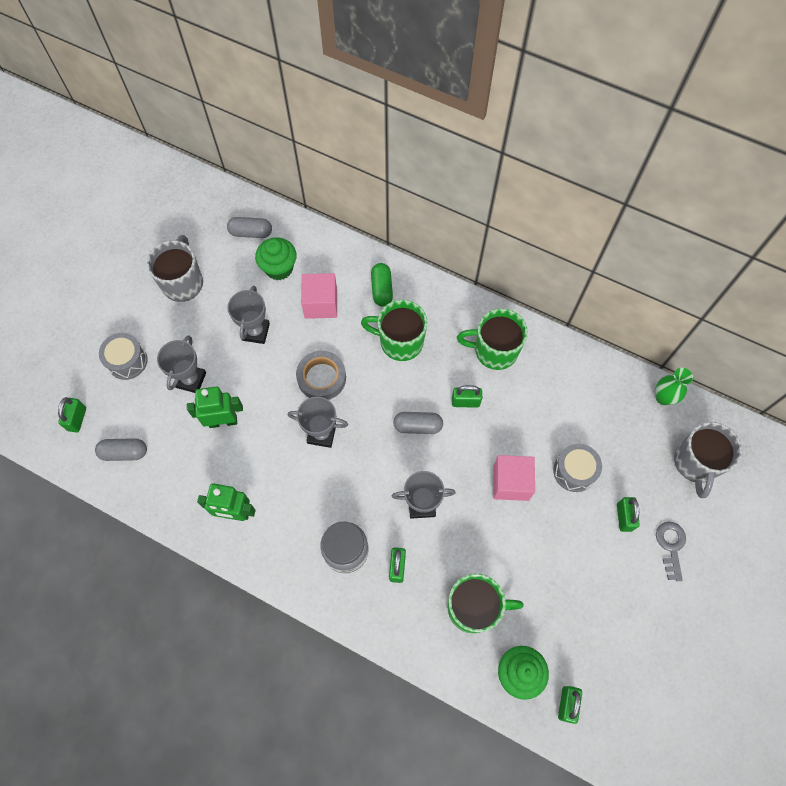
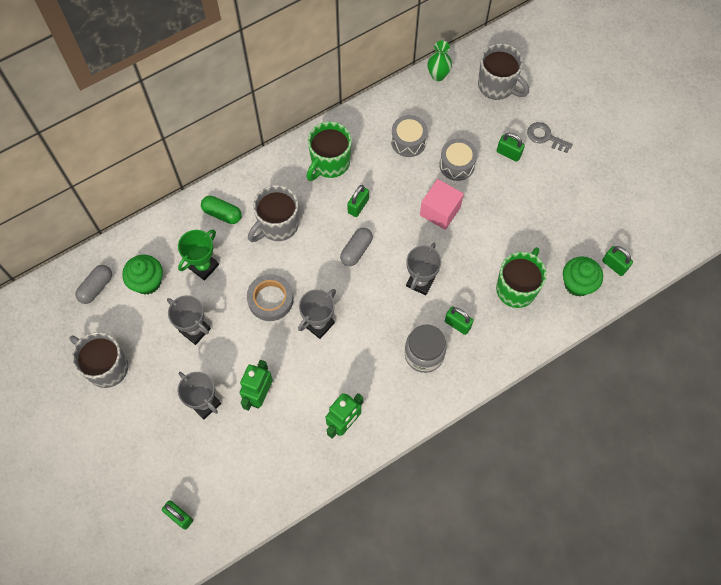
camera: 60 degrees left, 0 degrees up
grey capsule [95,438,147,461] -> none
grey drum [99,333,148,380] -> grey drum moved to [391,115,428,157]
pink cube [301,273,337,319] -> green trophy [178,229,219,281]
green mug [361,300,427,361] -> grey mug [248,185,299,242]

